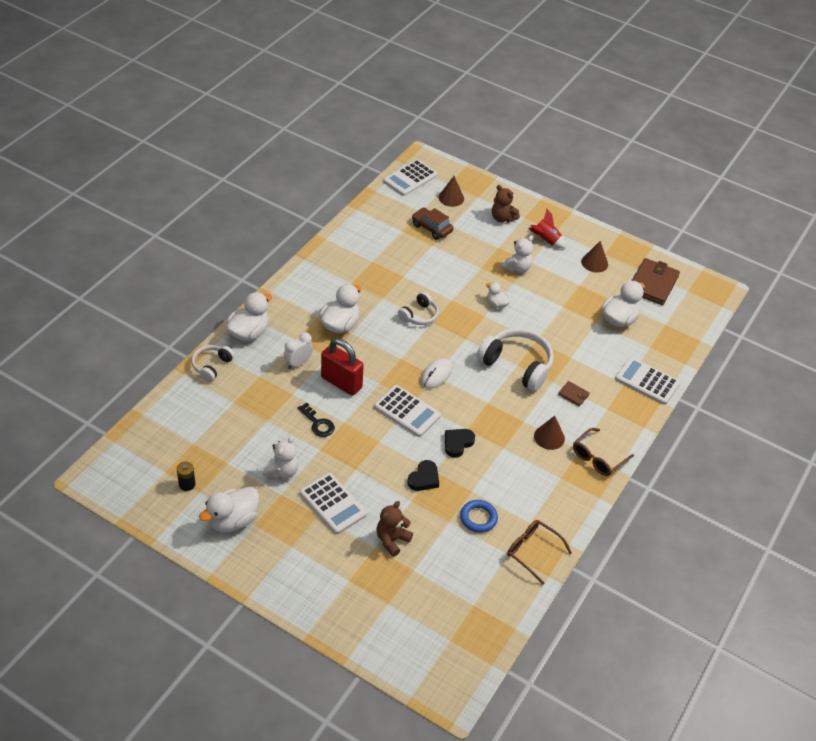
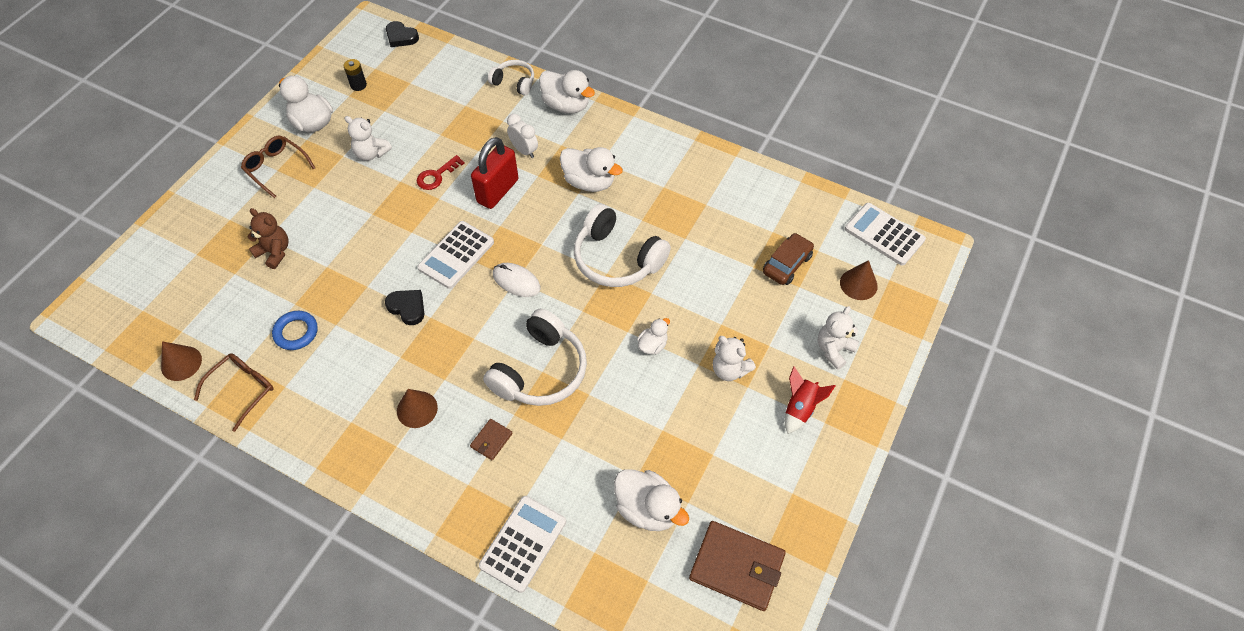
camera: 90 degrees right, 10 degrees up
black key [297,403,335,437] -> red key [417,155,464,190]
white calculator [300,473,367,534] -> none
white headphones [398,292,439,325] -> white headphones [574,204,671,287], size x1.80
black heart [407,460,439,491] -> black heart moved to [386,21,419,47]
brown teddy bear [492,185,520,223] -> white teddy bear [818,306,859,370]
brown glasses [573,428,634,476] -> brown glasses moved to [241,136,315,198]
brown cone [581,241,608,273] -> brown cone moved to [161,341,202,381]

